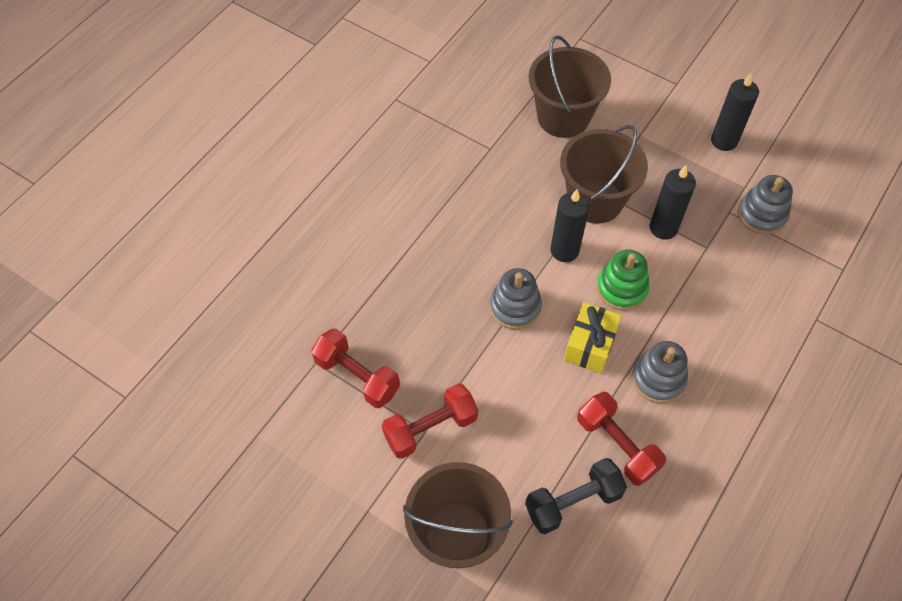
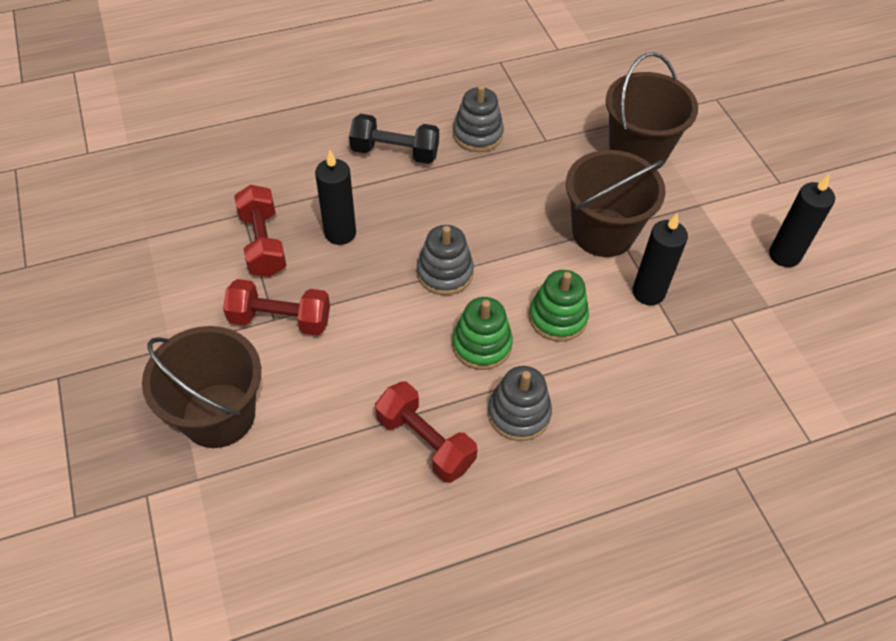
camera: 35 degrees right, 5 degrees down
black dumbbell [525,458,627,534] -> black dumbbell moved to [349,114,439,164]
black candle [551,189,589,262] -> black candle moved to [315,150,356,245]
yellow gift [564,302,622,373] -> green stacking toy [452,297,513,370]
red dumbbell [577,392,666,486] -> red dumbbell turned 45 degrees counterclockwise [375,382,477,483]
grey stacking toy [738,175,793,235] -> grey stacking toy moved to [453,85,504,152]

